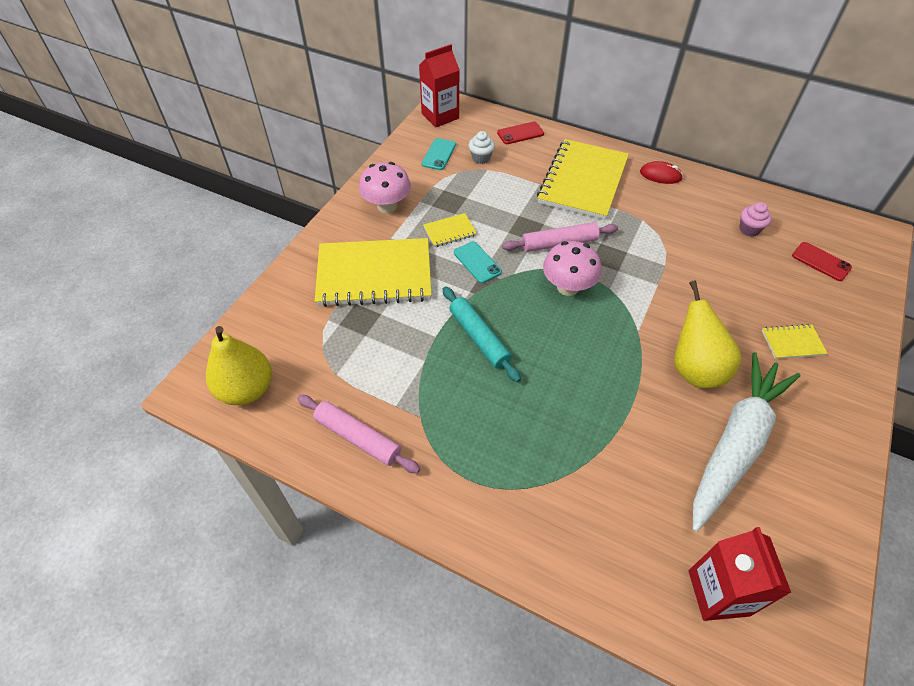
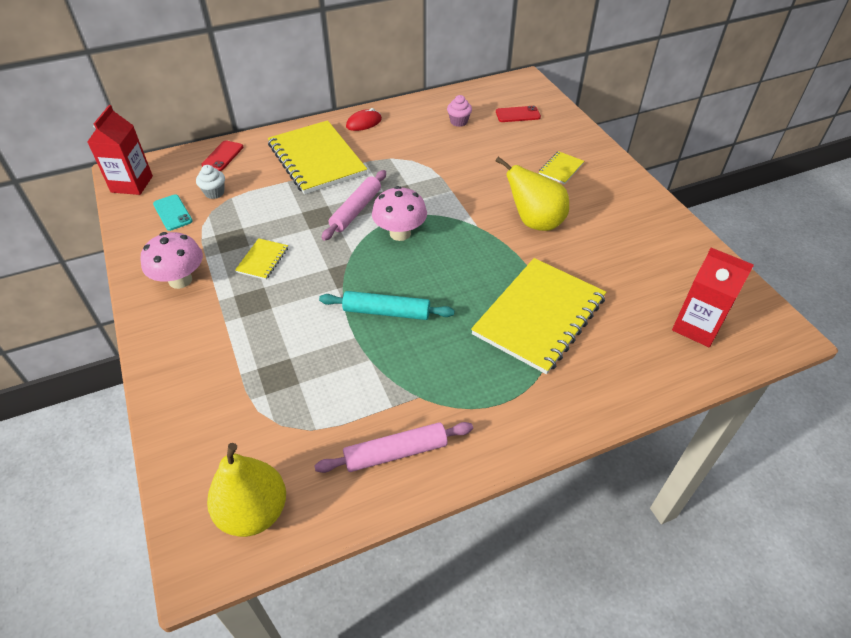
camera: 50 degrees left, 5 degrees down
yellow notebook [315,238,432,307] -> yellow notebook moved to [471,258,606,374]
turquoise phone [454,241,502,283] -> none
white carrot [693,352,801,532] -> none

